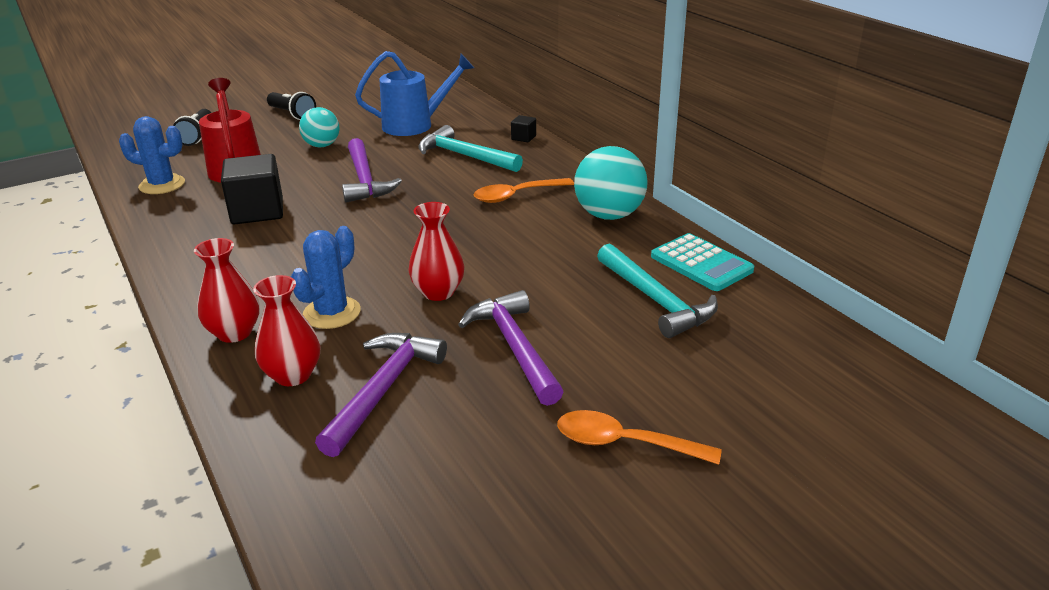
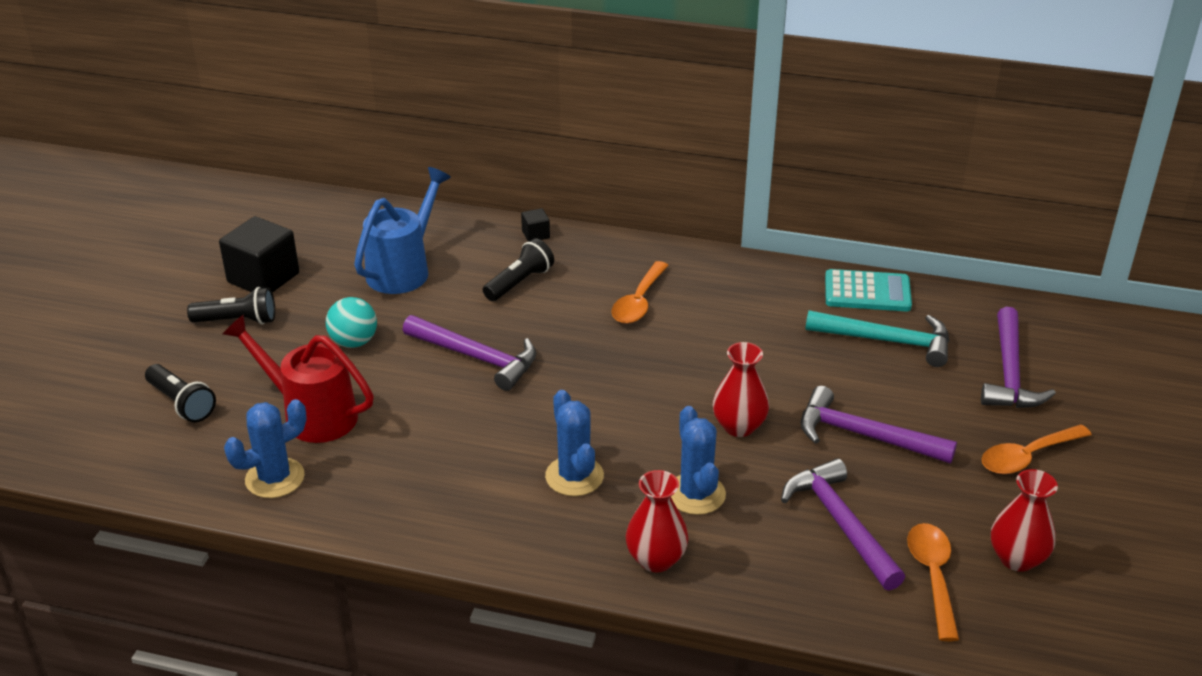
camera: 45 degrees left, 5 degrees up
black cube [221,154,283,225] -> black cube moved to [219,216,299,293]
red vase [253,275,320,386] -> red vase moved to [991,469,1058,572]
turquoise hammer [418,125,523,172] -> black flashlight [483,238,554,301]
turquoise ball [574,146,648,220] -> none
none -> blue cactus [545,390,604,496]
none -> orange spoon [907,523,959,641]
none -> purple hammer [981,307,1056,408]

